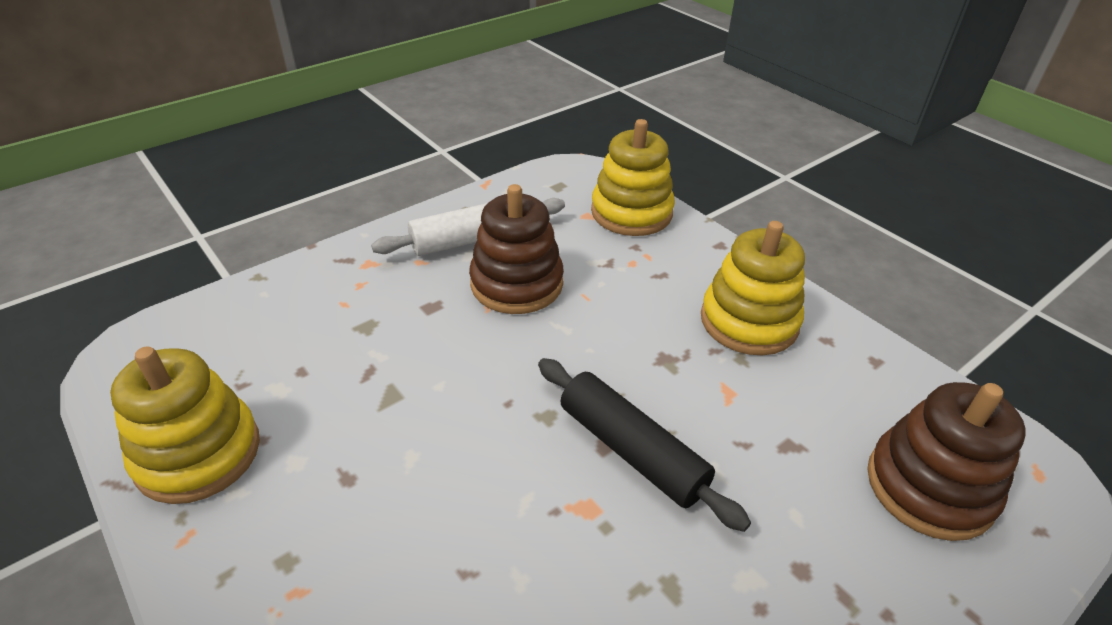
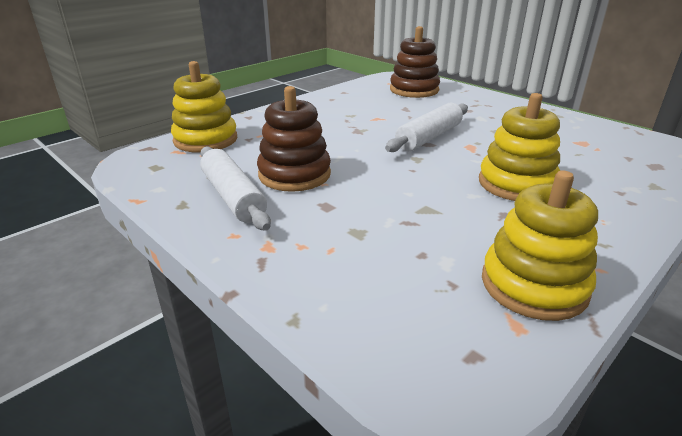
camera: 95 degrees left, 10 degrees down
black rolling pin [538,358,751,532] -> white rolling pin [385,103,468,152]
yellow stacking toy [701,221,805,355] -> yellow stacking toy moved to [479,93,560,201]

